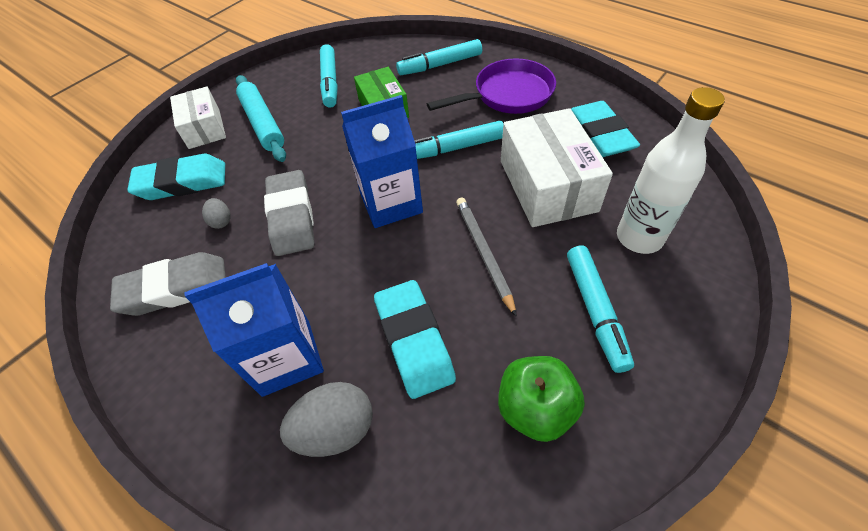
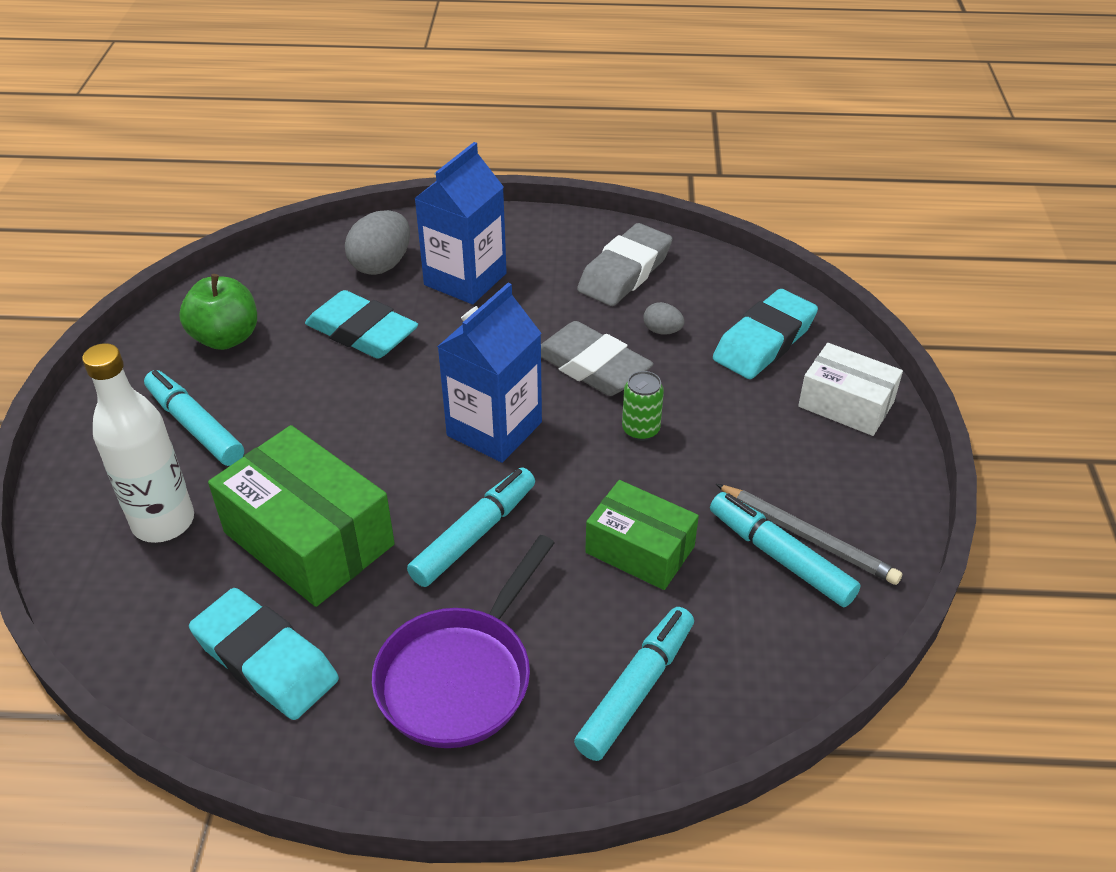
camera: 140 degrees right, 10 degrees down
turquoise rolling pin [236,75,286,162] -> none
grey pencil [456,197,517,317] -> grey pencil moved to [716,484,902,585]
white box [501,108,613,227] -> green box [208,425,395,607]
none -> green can [622,371,664,441]

